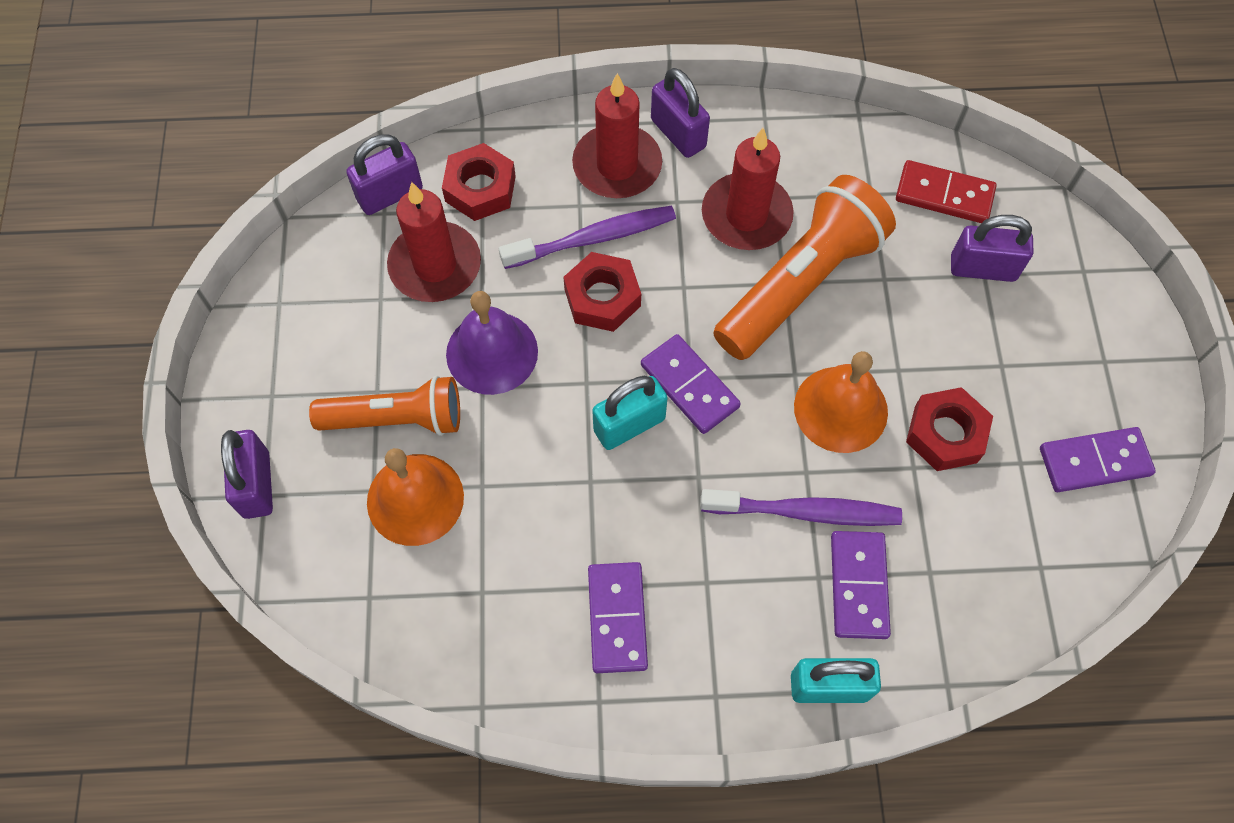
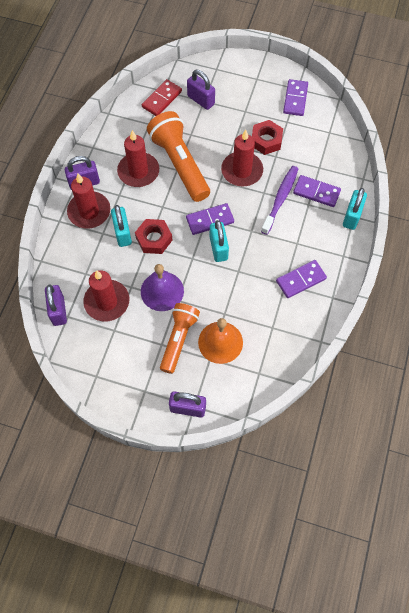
camera: 70 degrees left, 0 degrees up
red nut [442,143,516,221] -> none
purple toothbrush [499,206,676,269] -> turquoise padlock [111,205,132,247]
purple domino [588,562,648,673] -> purple domino turned 45 degrees counterclockwise [276,260,327,298]
orange bell [794,351,888,453] -> red candle [221,130,263,187]
purple padlock [951,215,1033,282] -> purple padlock turned 75 degrees counterclockwise [187,70,215,110]

